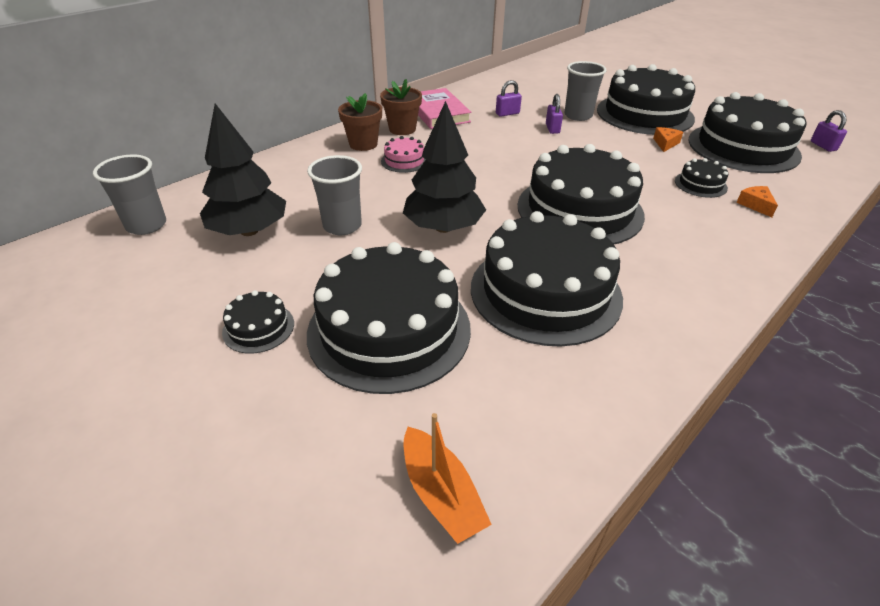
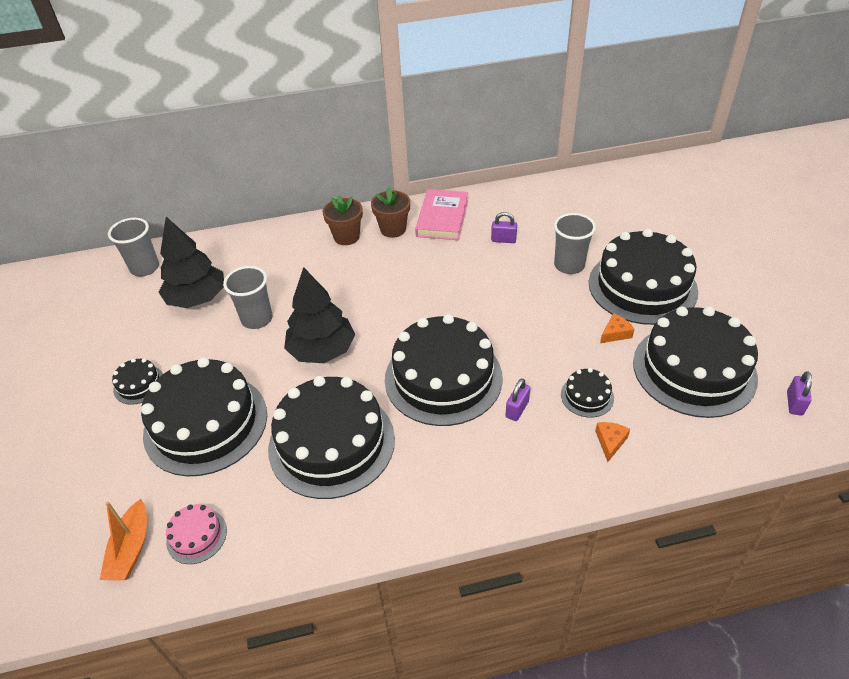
camera: 35 degrees right, 5 degrees up
pink cake [381,136,426,173] -> pink cake moved to [166,504,227,564]
purple padlock [546,94,563,134] -> purple padlock moved to [506,378,530,421]

